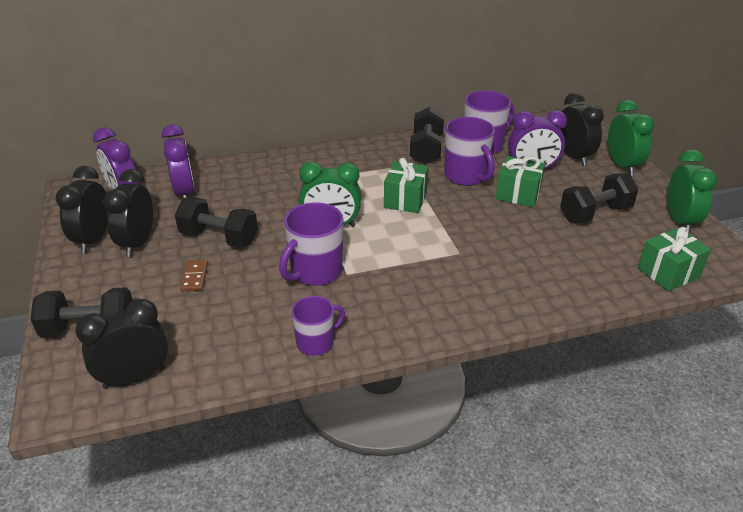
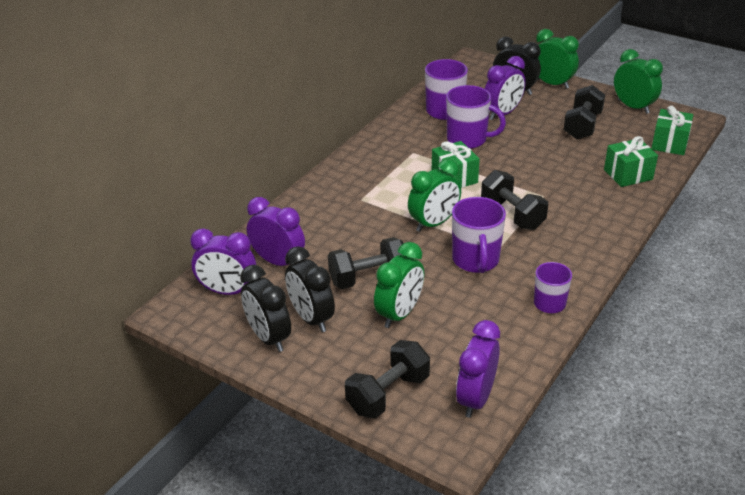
camera: 40 degrees left, 0 degrees up
black clock [75,299,168,389] -> purple clock [456,320,500,418]
brown domino [180,260,208,291] -> green clock [374,242,424,328]
black dumbbell [410,107,444,165] -> black dumbbell moved to [481,170,548,230]
green gift [495,156,545,207] -> green gift moved to [604,136,658,187]

